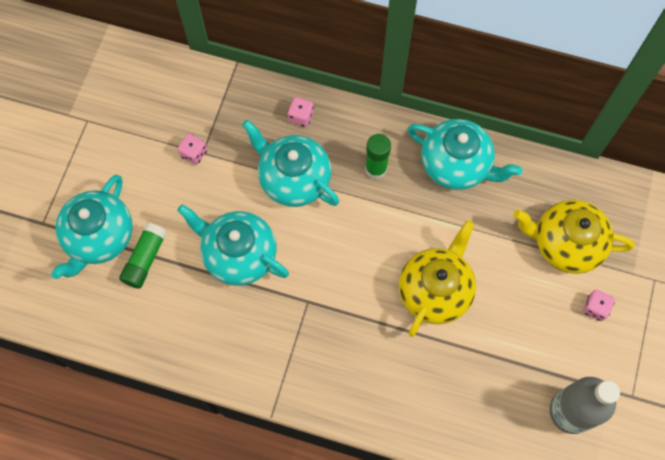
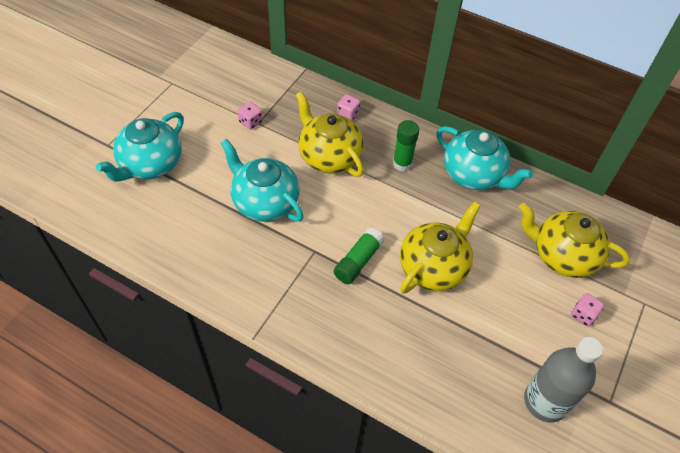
camera: 10 degrees right, 15 degrees down
green glue stick [119,223,167,289] -> green glue stick moved to [334,228,384,284]
turquoise teapot [242,120,339,207] -> yellow teapot [296,91,364,177]

